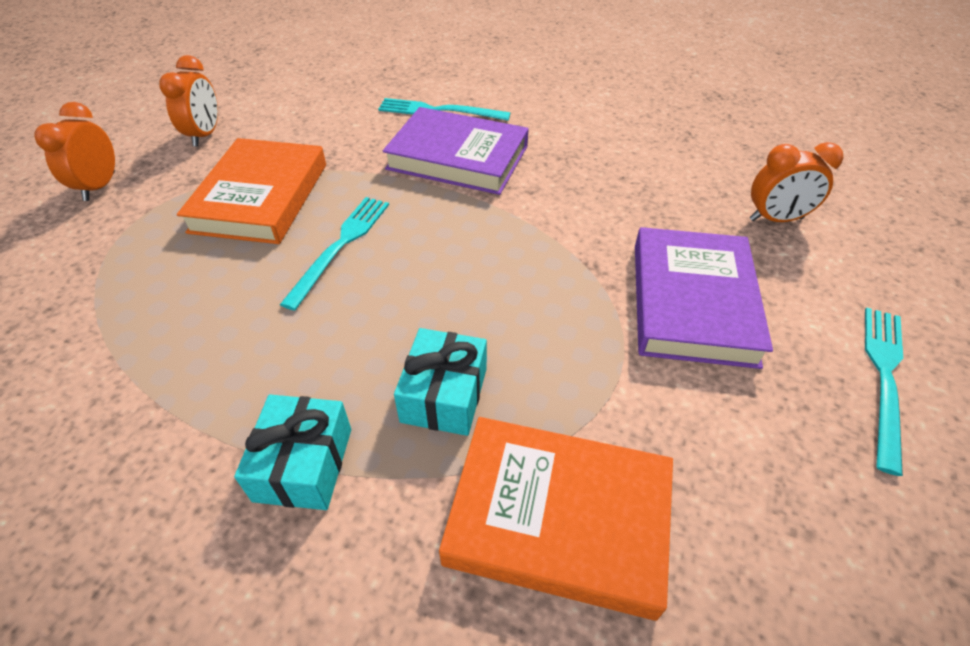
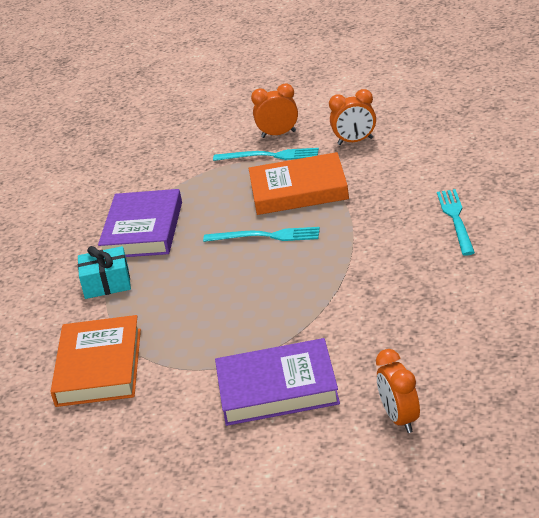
camera: 80 degrees right, 15 degrees down
purple book [383,107,529,195] -> purple book moved to [98,189,182,257]
turquoise gift [394,328,487,436] -> none
turquoise fork [865,307,903,476] -> turquoise fork moved to [213,148,319,161]

